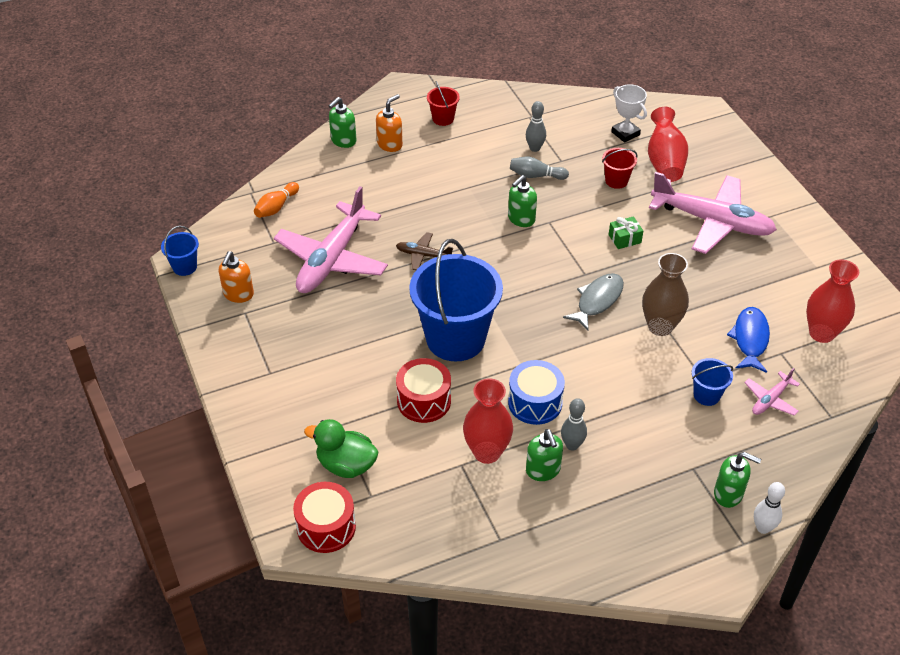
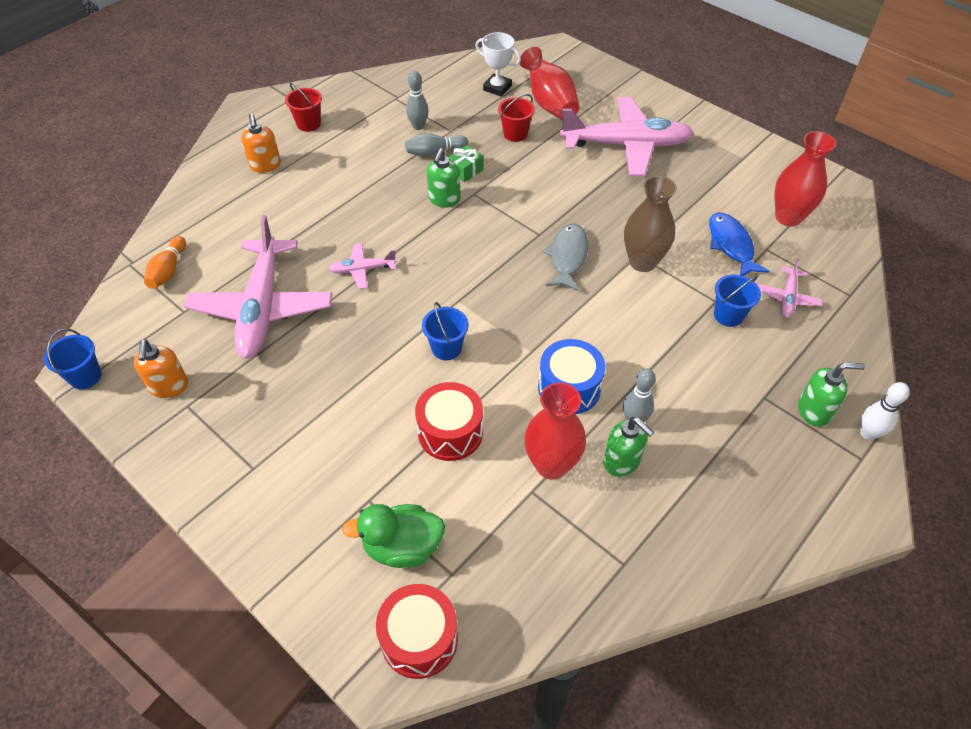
camera: 25 degrees left, 5 degrees up
green soap dispenser [329,97,356,148] -> none
orange soap dispenser [376,94,403,152] -> orange soap dispenser turned 150 degrees clockwise [241,114,281,173]
brown plane [396,232,453,270] -> pink plane [329,243,397,289]
blue bucket [409,239,503,361] -> blue bucket [422,302,469,360], size x0.43
green gift [609,216,643,249] -> green gift moved to [448,145,484,182]

